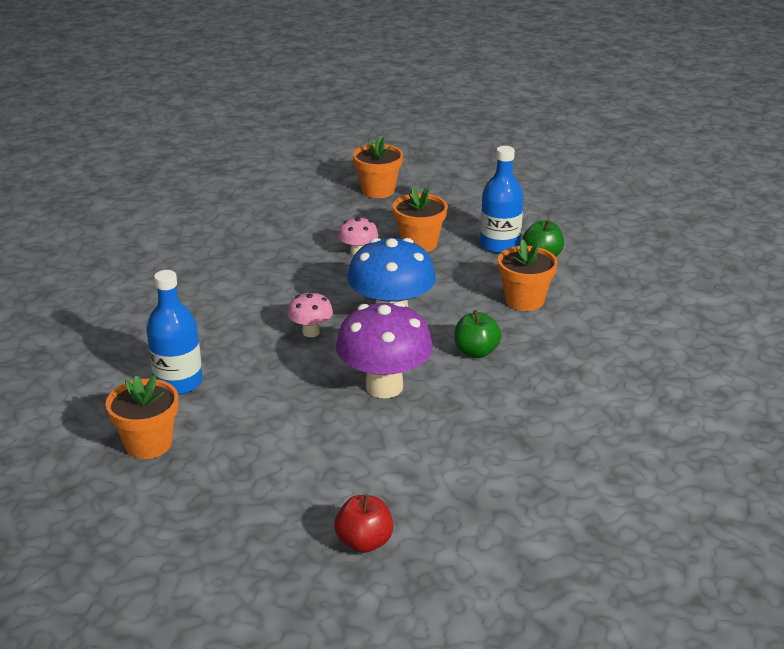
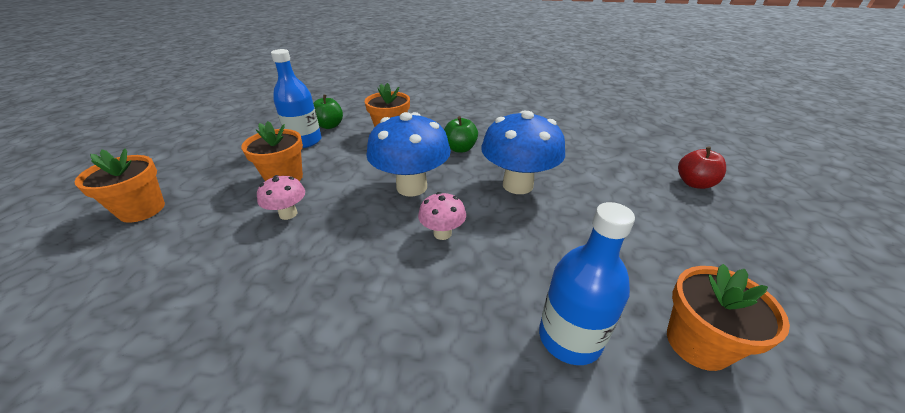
camera: 95 degrees left, 5 degrees up
purple mushroom [336,301,433,398] -> blue mushroom [481,111,565,194]

